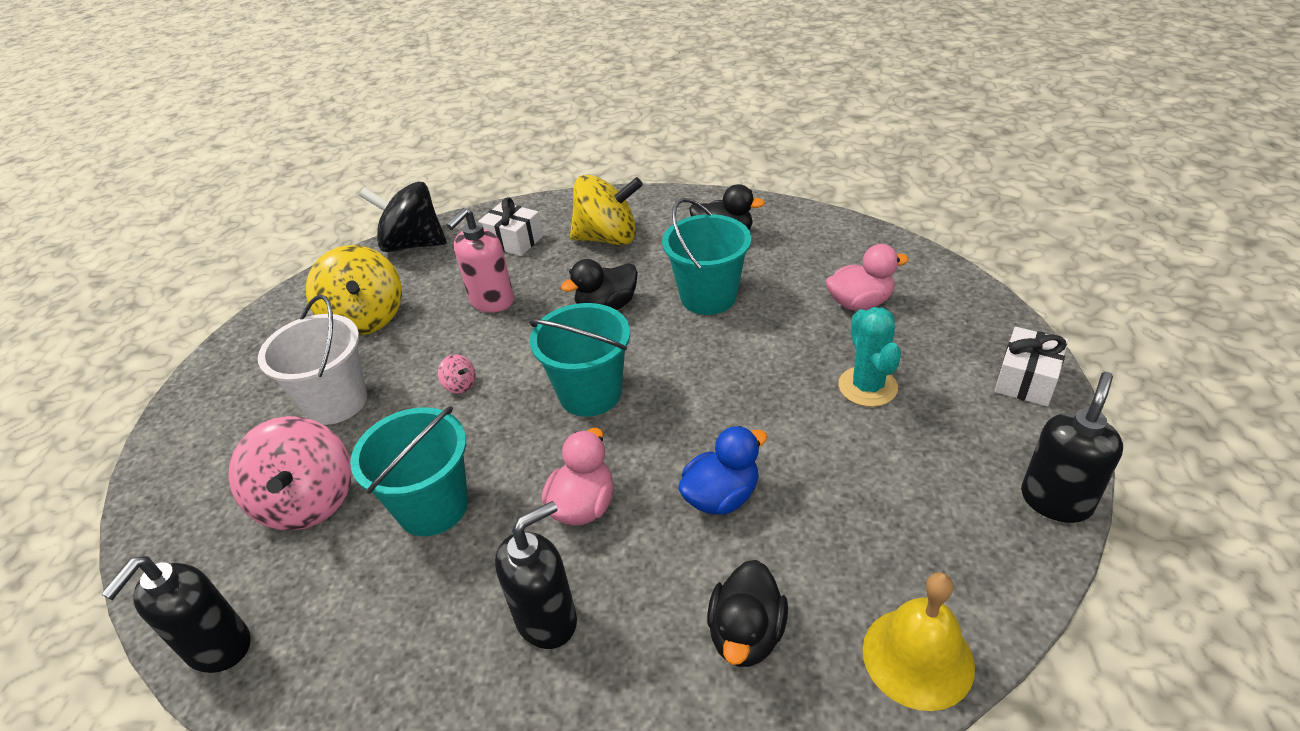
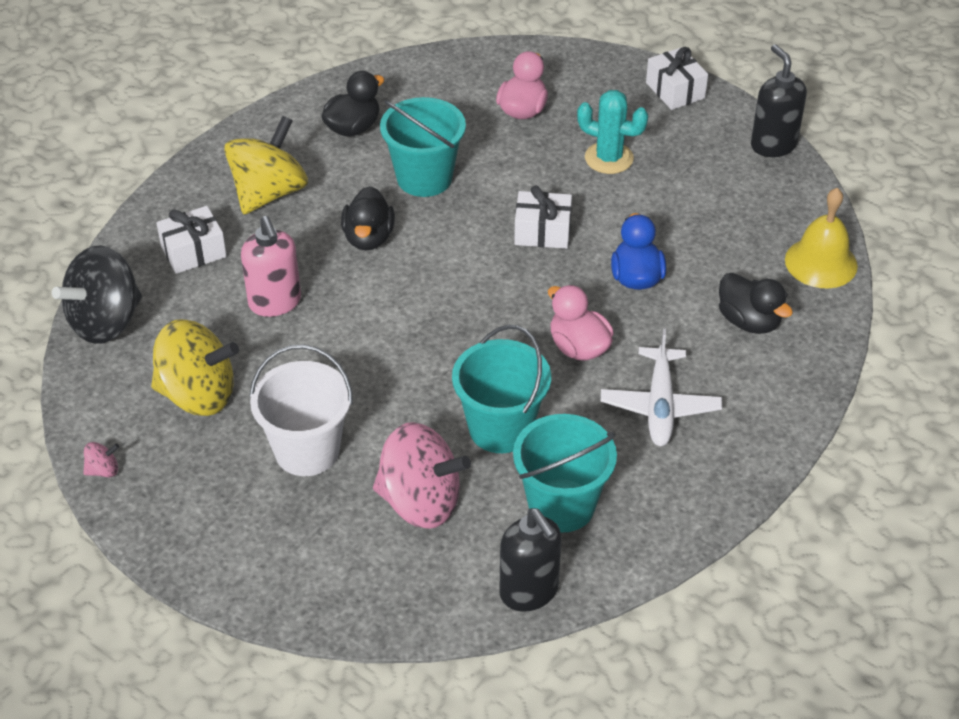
camera: 60 degrees left, 5 degrees up
pink spinning top [438,354,476,394] -> pink spinning top moved to [83,442,119,478]
black soap dispenser [495,501,577,649] -> white plane [600,328,722,446]
turquoise bucket [528,303,630,417] -> turquoise bucket moved to [513,414,617,532]
none -> white gift [514,186,572,249]

